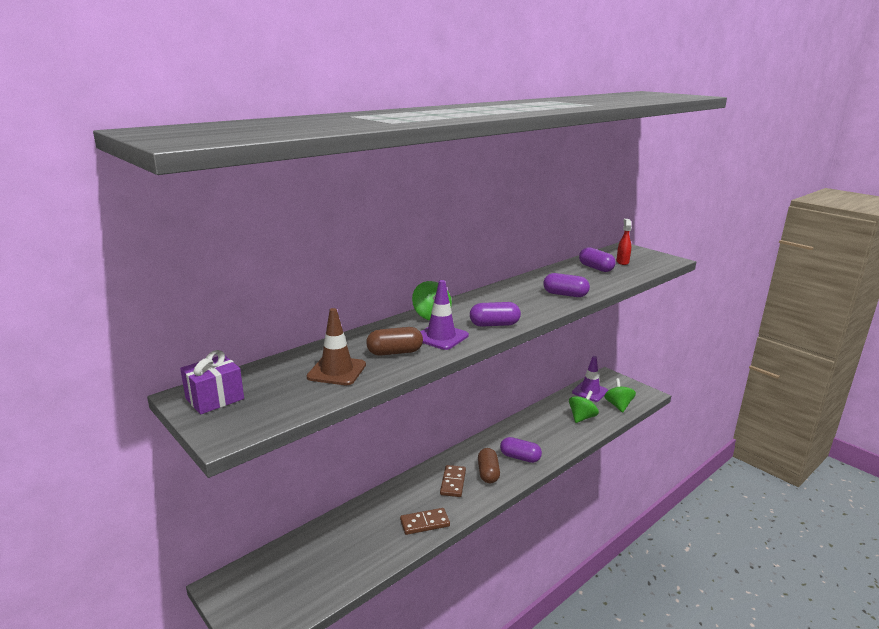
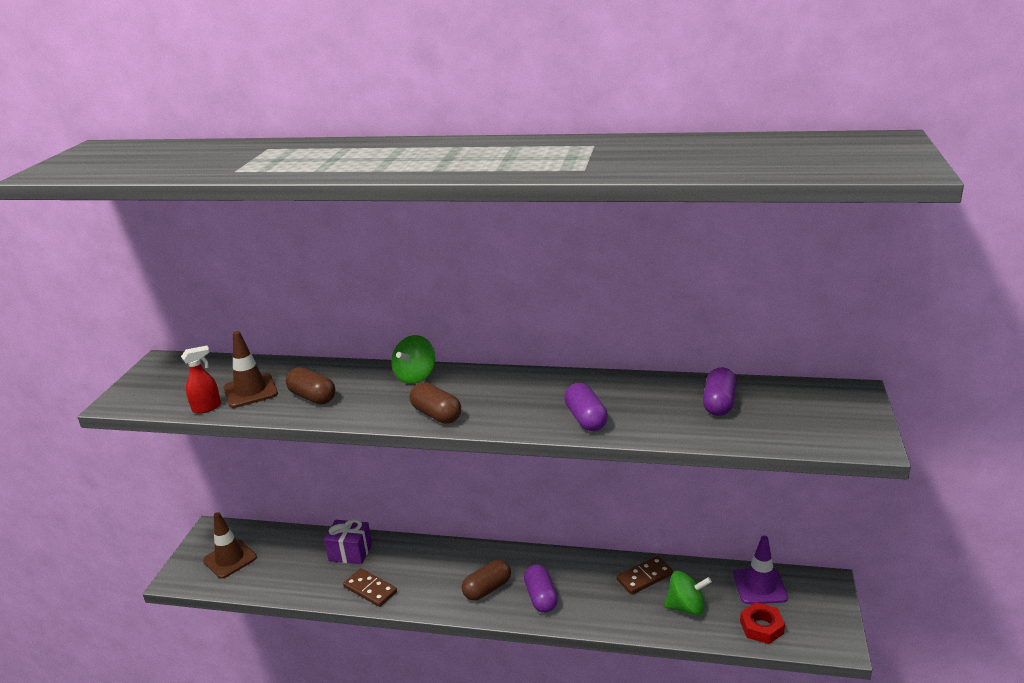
camera: 55 degrees right, 5 degrees up
purple gift [180,350,244,414] -> purple gift moved to [324,519,372,564]
purple traffic cone [420,280,469,350] -> none
brown domino [440,465,466,497] -> brown domino moved to [616,556,673,595]
purple capsule [470,302,521,327] -> brown capsule [410,382,461,424]
green spinning top [604,378,636,413] -> red nut [740,602,785,644]
red spray bottle [616,219,632,265] -> red spray bottle moved to [181,346,221,414]
none -> brown traffic cone [203,512,257,579]

